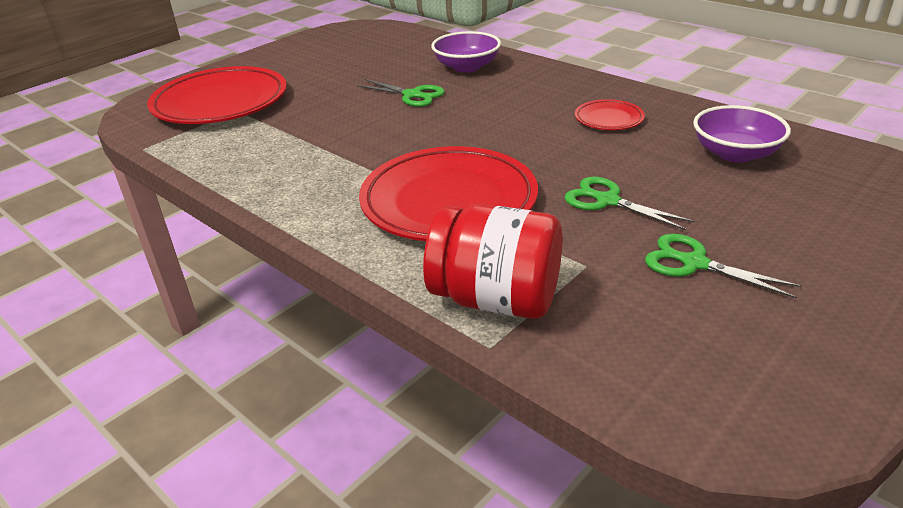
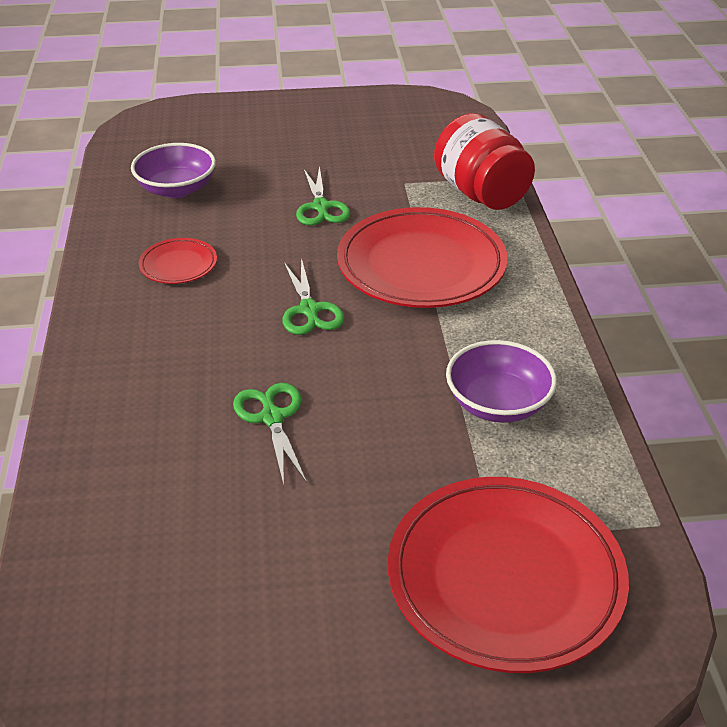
camera: 140 degrees left, 5 degrees up
purple bowl [431,31,501,73] -> purple bowl moved to [446,340,557,423]
green scissors [645,234,802,299] -> green scissors moved to [282,258,344,335]

